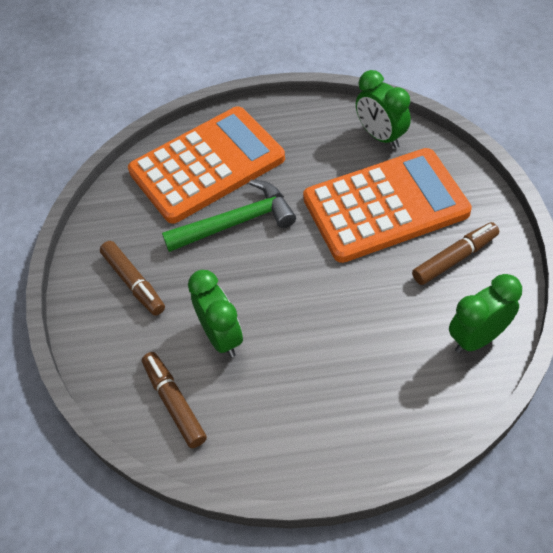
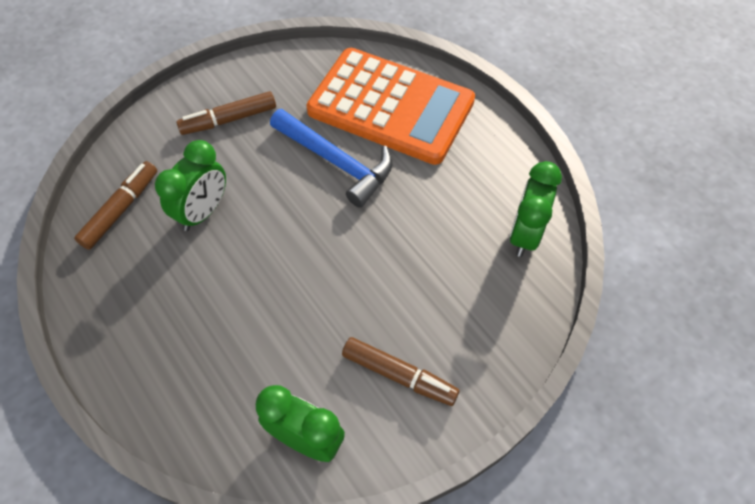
camera: 55 degrees right, 5 degrees up
brown marker [100,241,165,316] -> brown marker turned 45 degrees clockwise [176,91,276,135]
green hammer [162,180,296,252] -> blue hammer [270,109,392,207]
orange calculator [303,148,472,263] -> none

